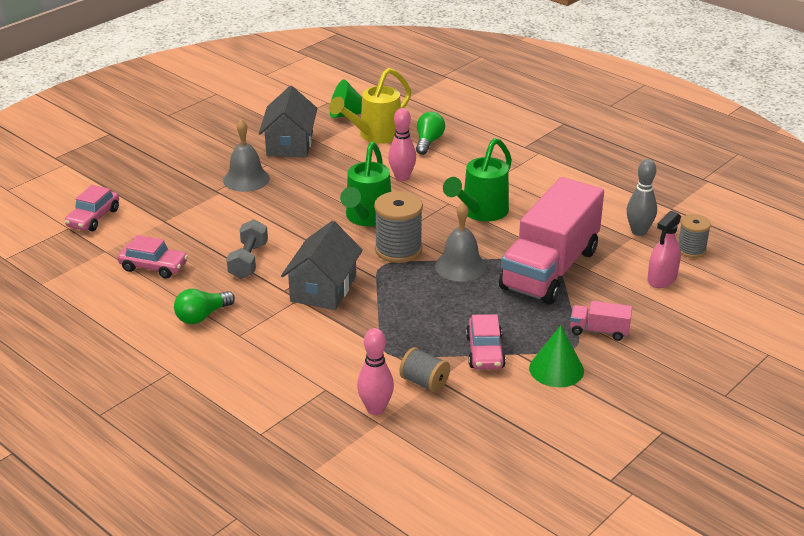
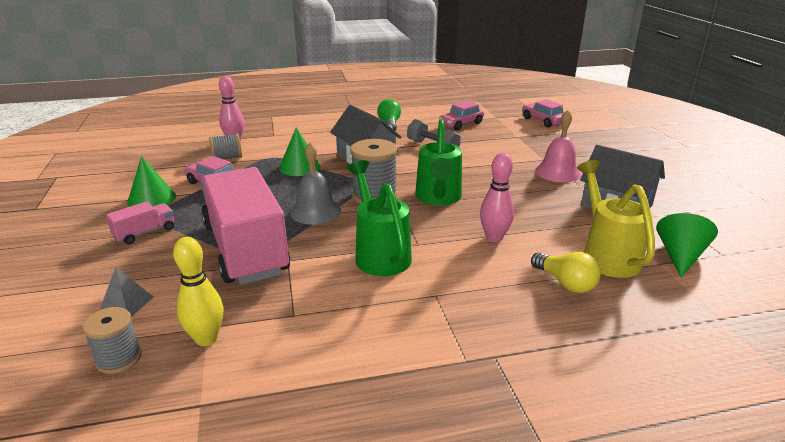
camera: 125 degrees right, 5 degrees down
grey bell [223,119,270,192] -> pink bell [535,110,581,182]
green watering can [340,142,391,226] -> green watering can turned 135 degrees counterclockwise [415,119,462,205]
green light bulb [416,112,445,155] -> yellow light bulb [531,252,601,293]
grey bowling pin [627,159,657,236] -> yellow bowling pin [173,237,223,346]
pink spray bottle [647,211,681,288] -> grey pyramid [100,267,153,317]
none -> green cone [279,127,320,176]

